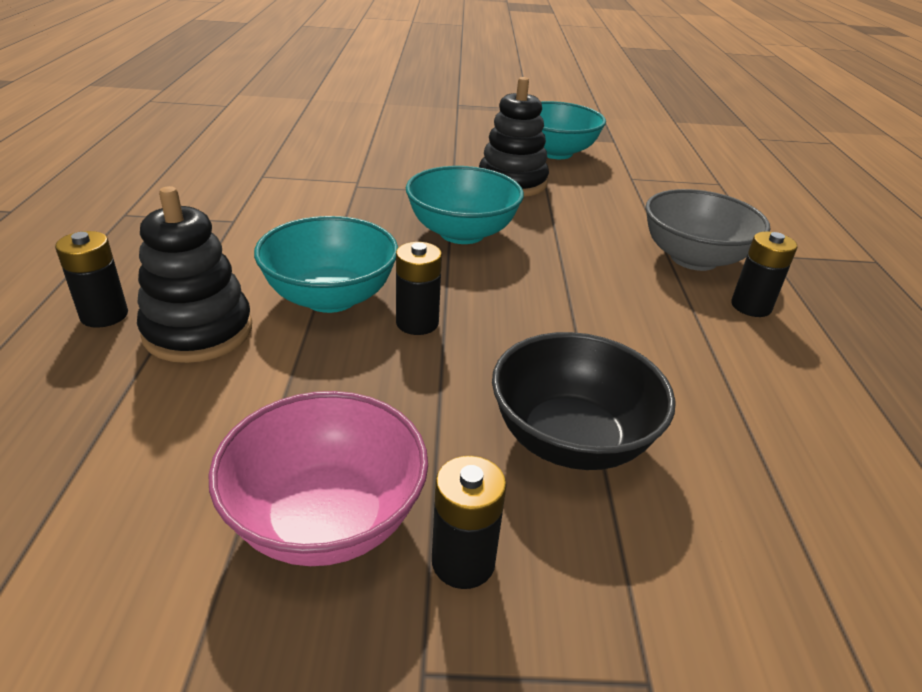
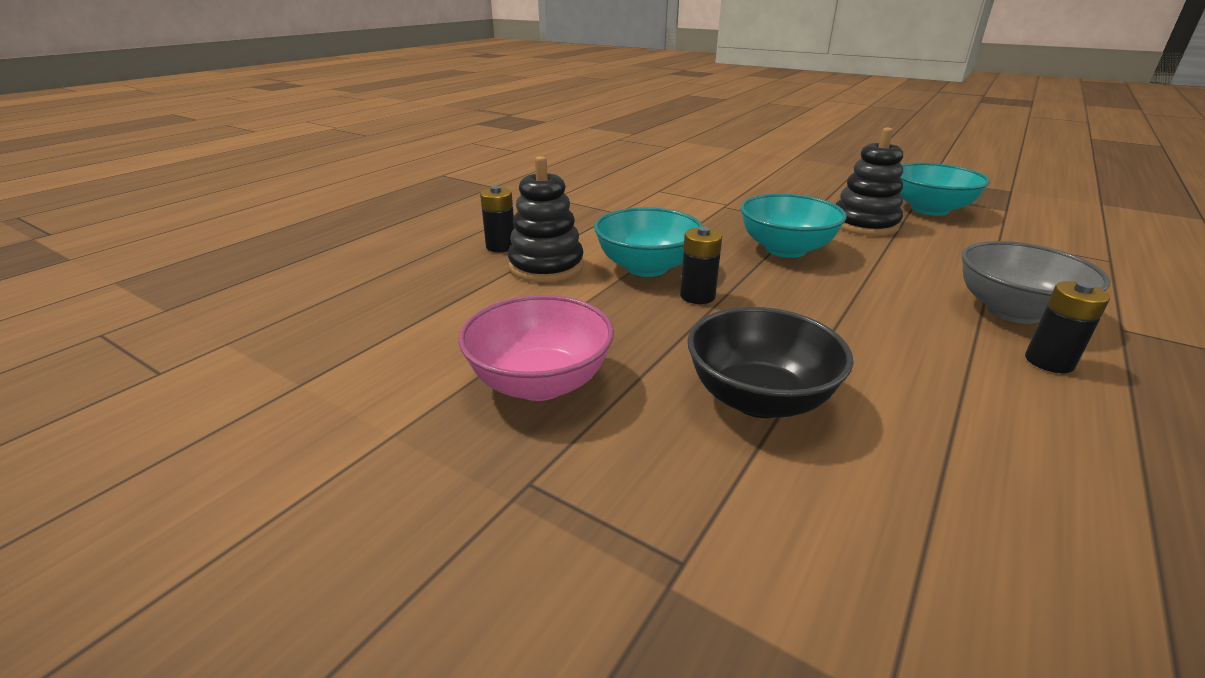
camera: 35 degrees right, 5 degrees down
black battery [432,456,507,589] -> none

